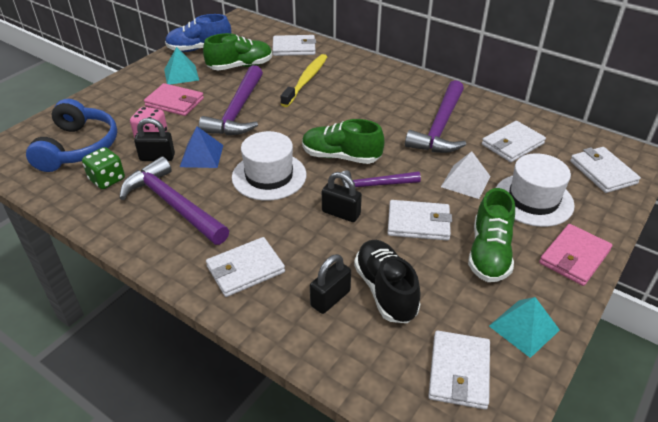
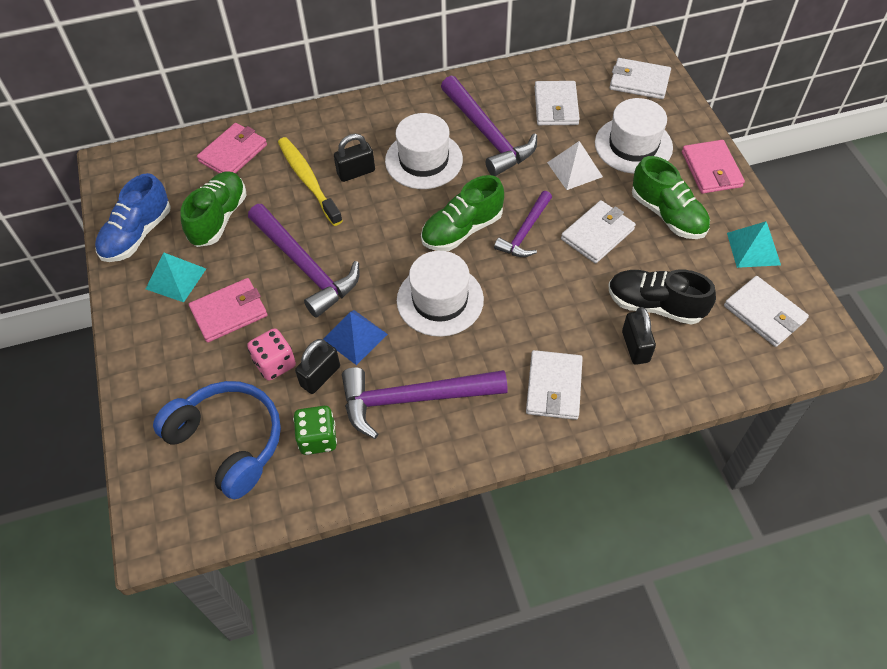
camera: 50 degrees left, 15 degrees up
white wallet [272,35,316,56] -> pink wallet [197,123,267,173]
black padlock [322,172,362,222] -> black padlock moved to [334,134,375,182]
none -> white hat [385,113,463,189]

